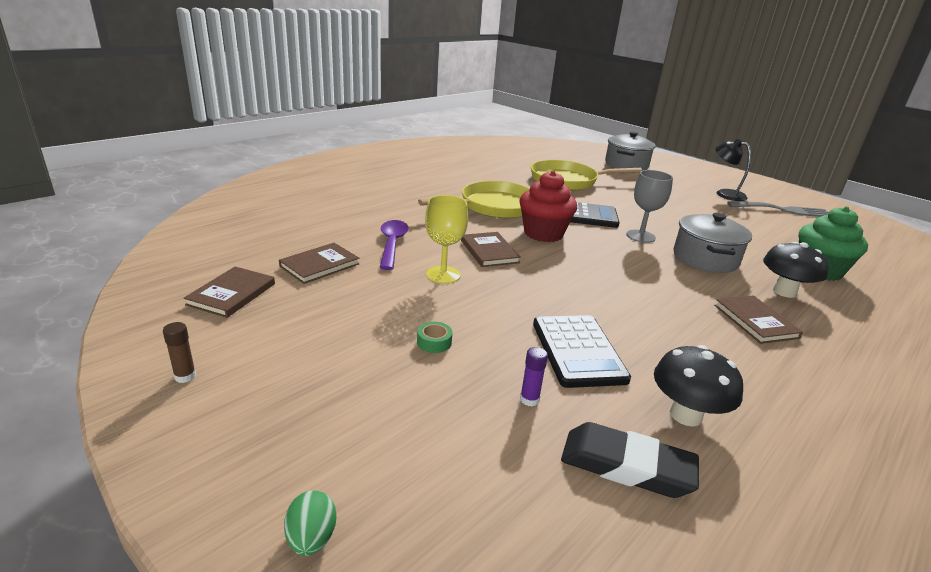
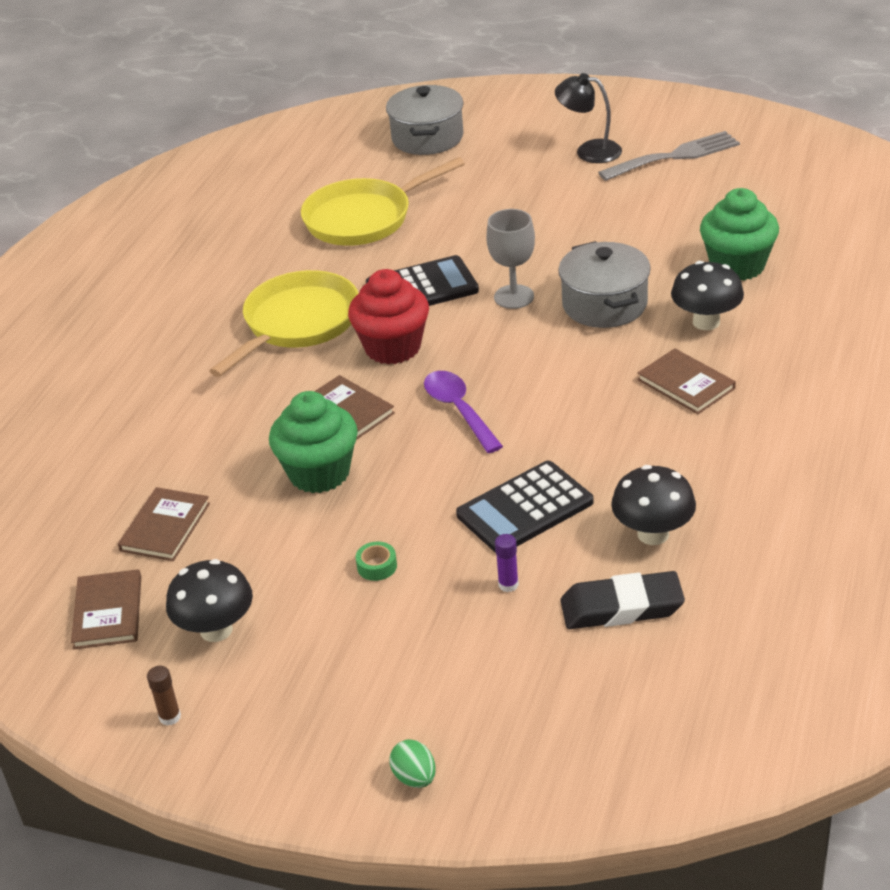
camera: 20 degrees left, 10 degrees up
purple spoon [380,220,409,270] -> purple spoon moved to [424,371,503,453]
yellow goblet [425,195,468,284] -> green cupcake [269,391,358,493]
black calculator [533,315,631,388] -> black calculator turned 90 degrees clockwise [456,461,594,553]
none -> black mushroom [166,559,253,642]

